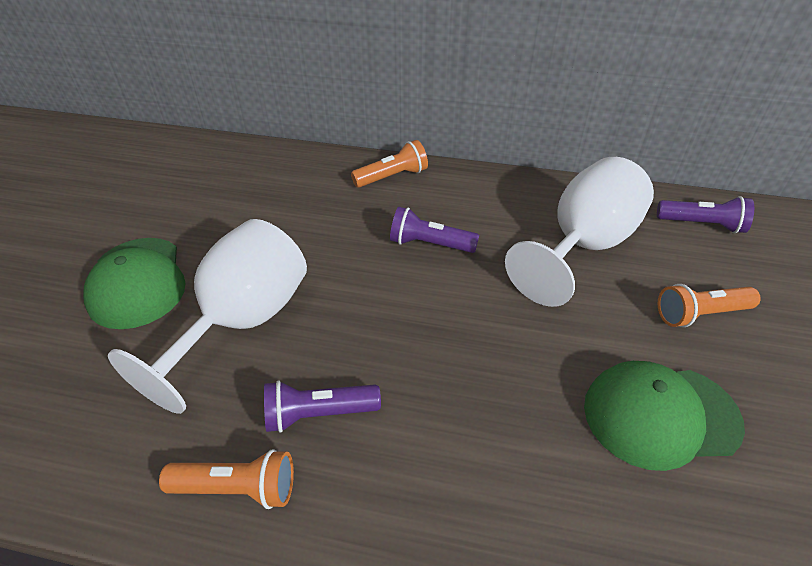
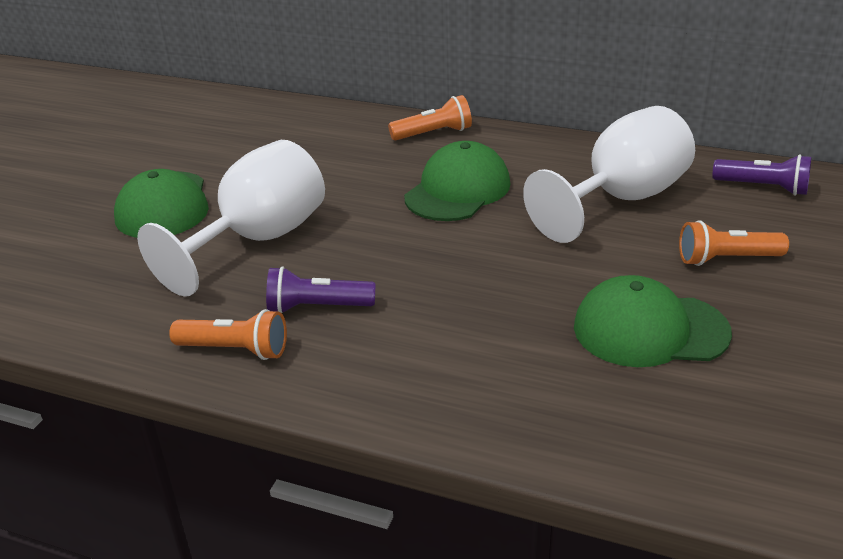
camera: 10 degrees right, 10 degrees down
purple flashlight [390,207,479,253] -> green cap [404,141,511,221]

